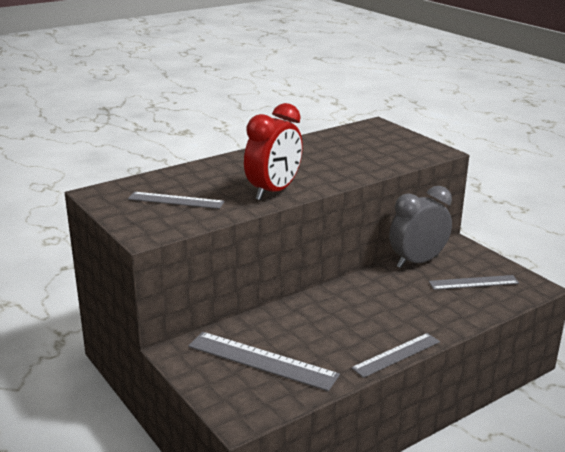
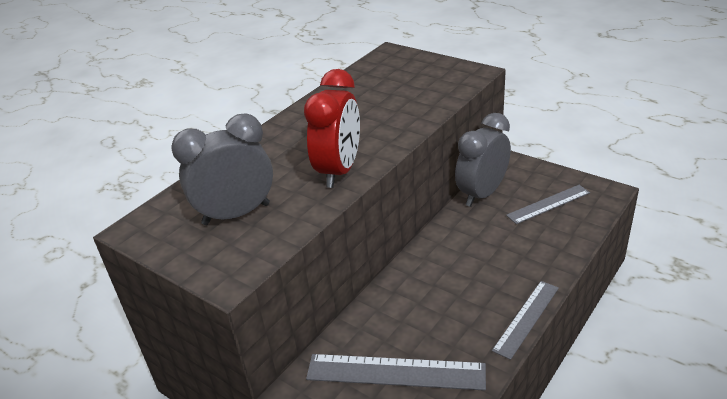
camera: 15 degrees left, 10 degrees up
grey ruler [128,192,224,209] -> grey clock [171,113,273,225]

